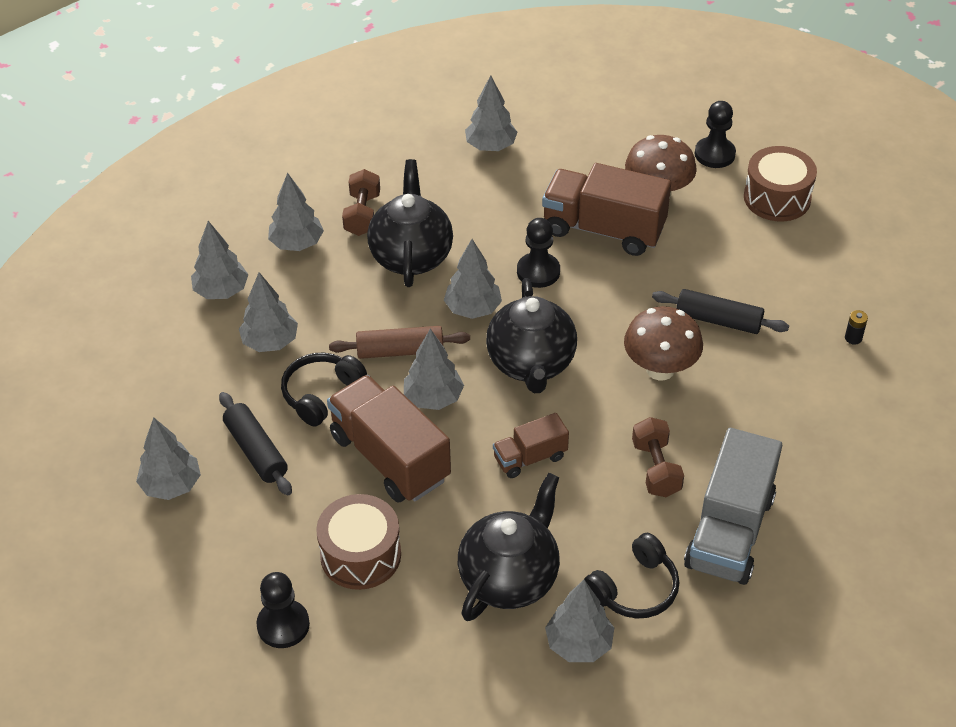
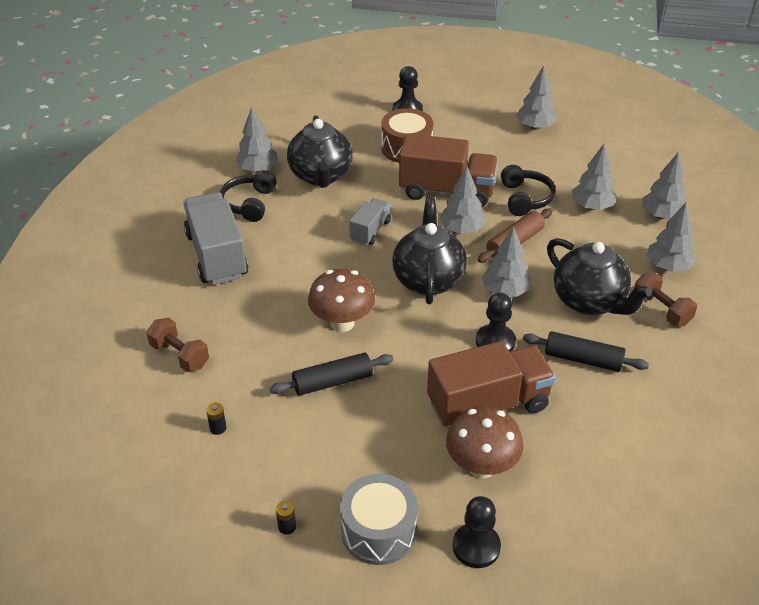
camera: 140 degrees right, 5 degrees down
black rolling pin [219,392,292,495] -> black rolling pin moved to [523,331,649,372]
grey tree [465,75,518,151] -> none
black teapot [486,278,577,393] -> black teapot turned 45 degrees clockwise [392,196,467,304]
brown truck [493,413,569,478] -> grey truck [349,198,391,245]
brown dumbbell [632,417,684,497] -> brown dumbbell moved to [147,318,209,372]
brown drum [744,146,817,221] -> grey drum [340,474,418,565]
none -> black battery [276,500,296,535]

